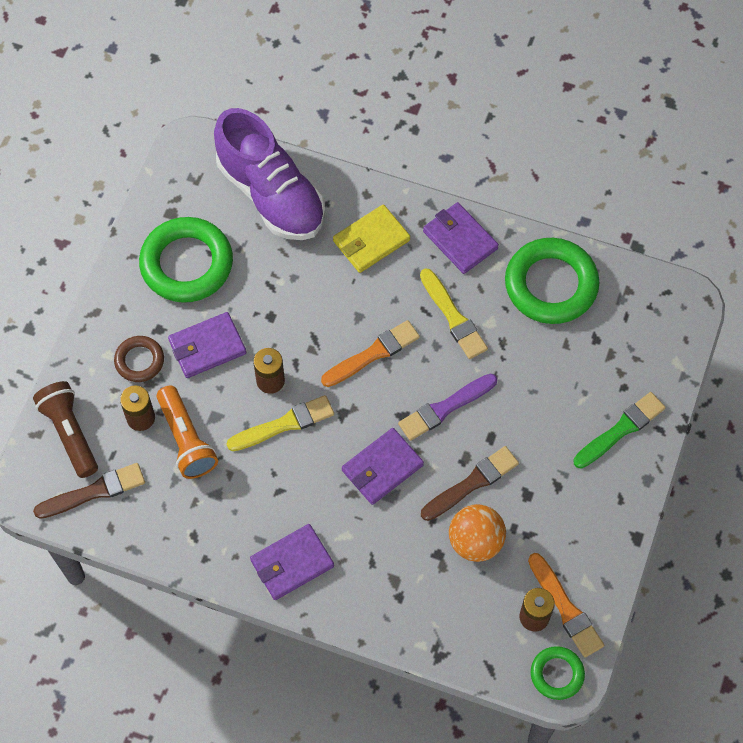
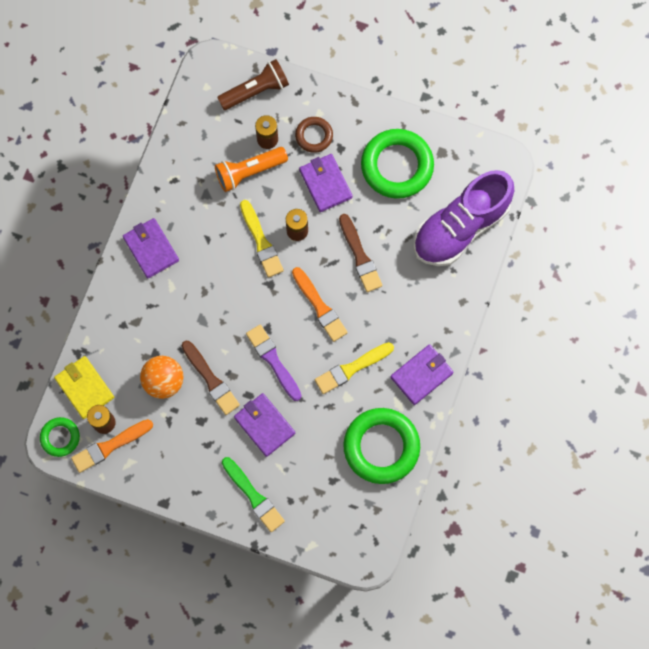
camera: 90 degrees right, 10 degrees up
brown brush [33,463,145,519] -> brown brush moved to [339,214,383,292]
yellow wallet [333,204,410,273] -> yellow wallet moved to [54,356,114,419]
purple wallet [342,428,424,505] -> purple wallet moved to [234,393,295,457]

